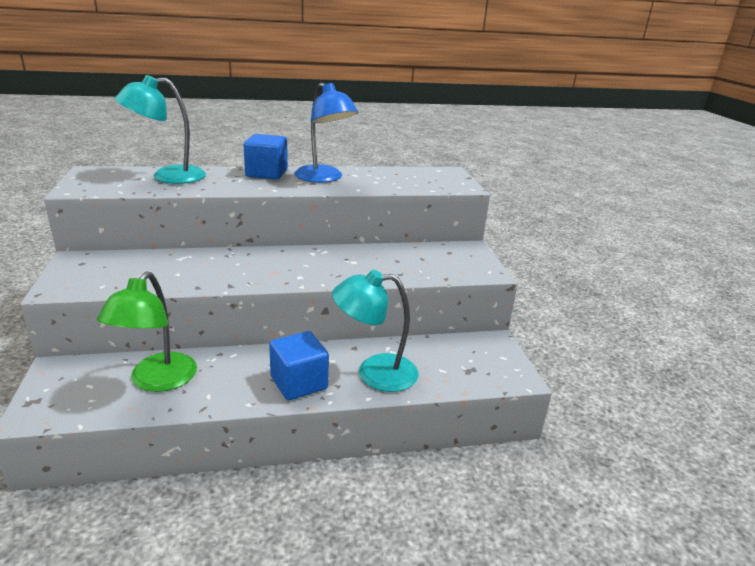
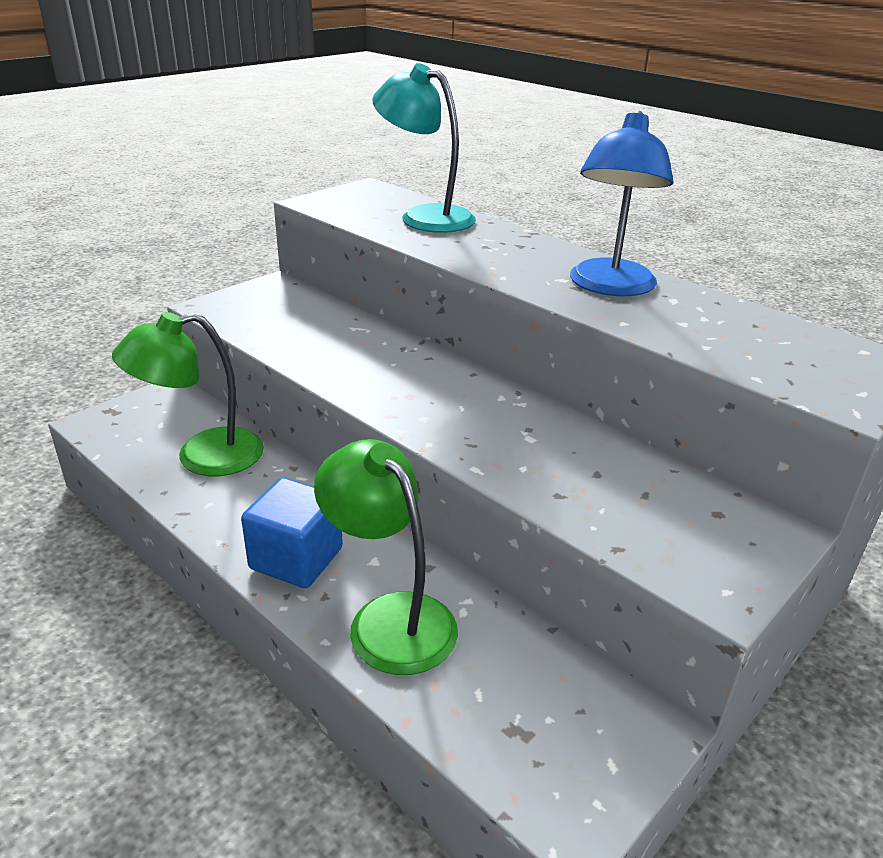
camera: 55 degrees right, 5 degrees up
blue cube [244,134,288,179] -> none
turquoise lamp [332,270,418,392] -> green lamp [314,439,458,675]

